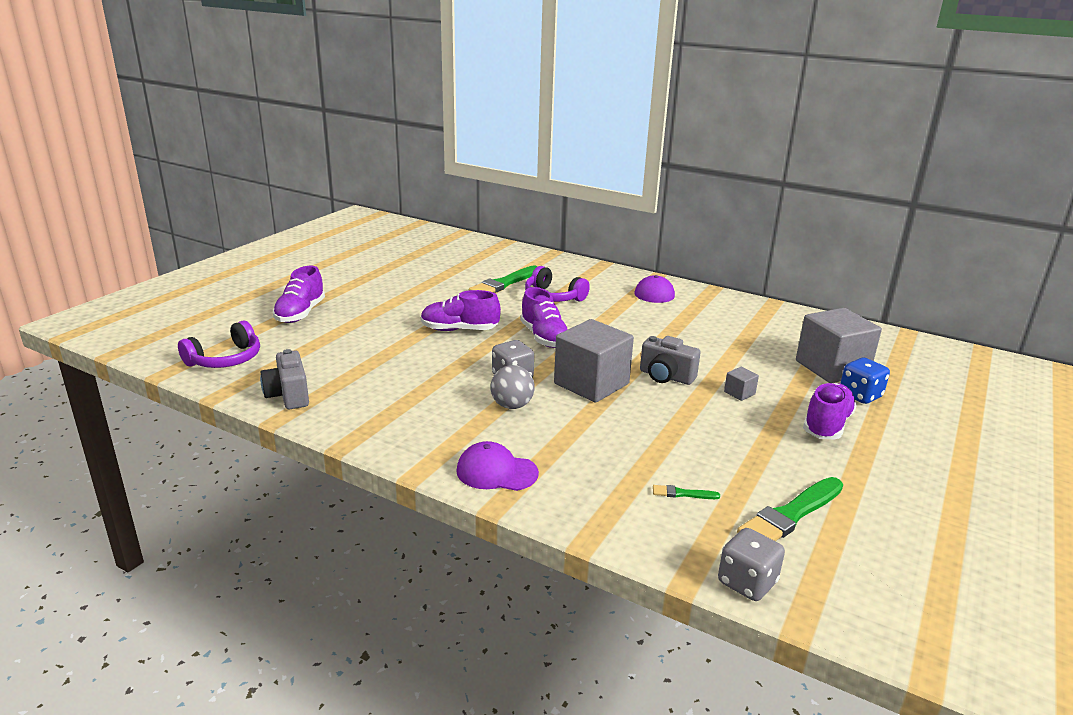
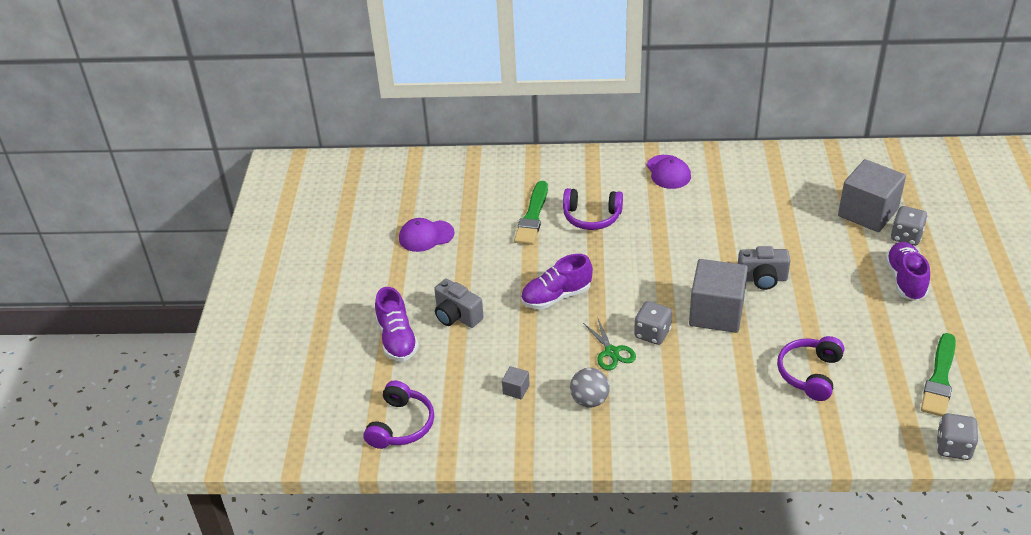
camera: 25 degrees left, 15 degrees up
grey camera [260,349,309,409] -> grey camera moved to [434,279,484,328]
purple cap [456,441,539,491] -> purple cap moved to [399,218,454,252]
grey ball [491,365,535,409] -> grey ball moved to [570,368,610,408]
purple shoe [520,287,568,348] -> none
green brush [653,485,720,499] -> none
grey cube [724,367,759,401] -> grey cube moved to [502,366,530,399]
blue dice [840,358,890,404] -> grey dice [891,206,928,246]
none -> green scissors [583,319,636,370]
none -> purple headphones [777,336,844,401]

